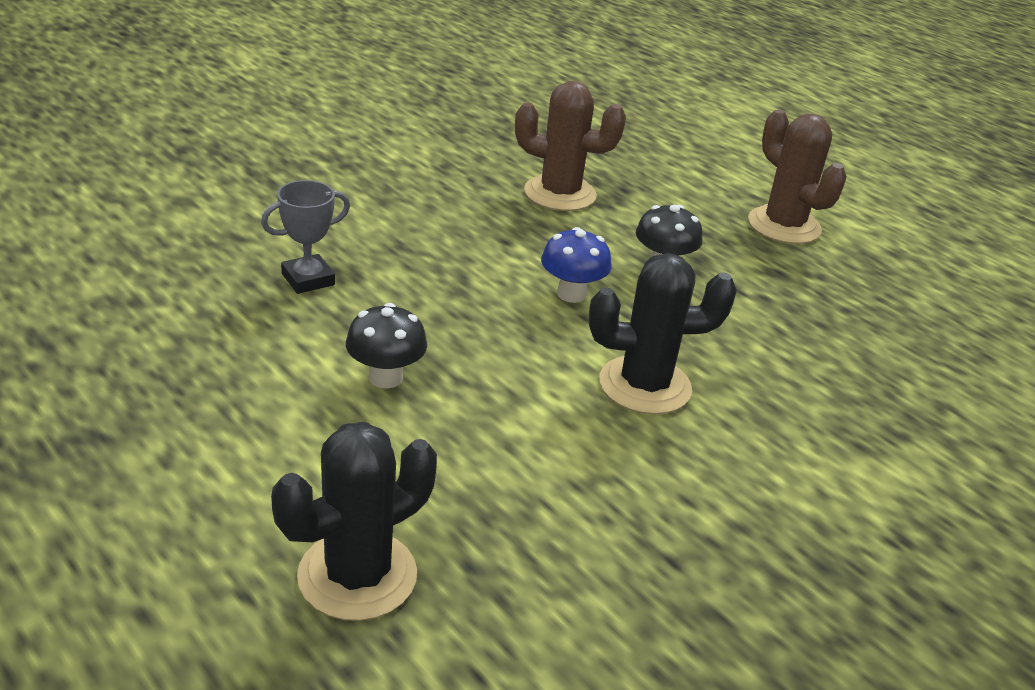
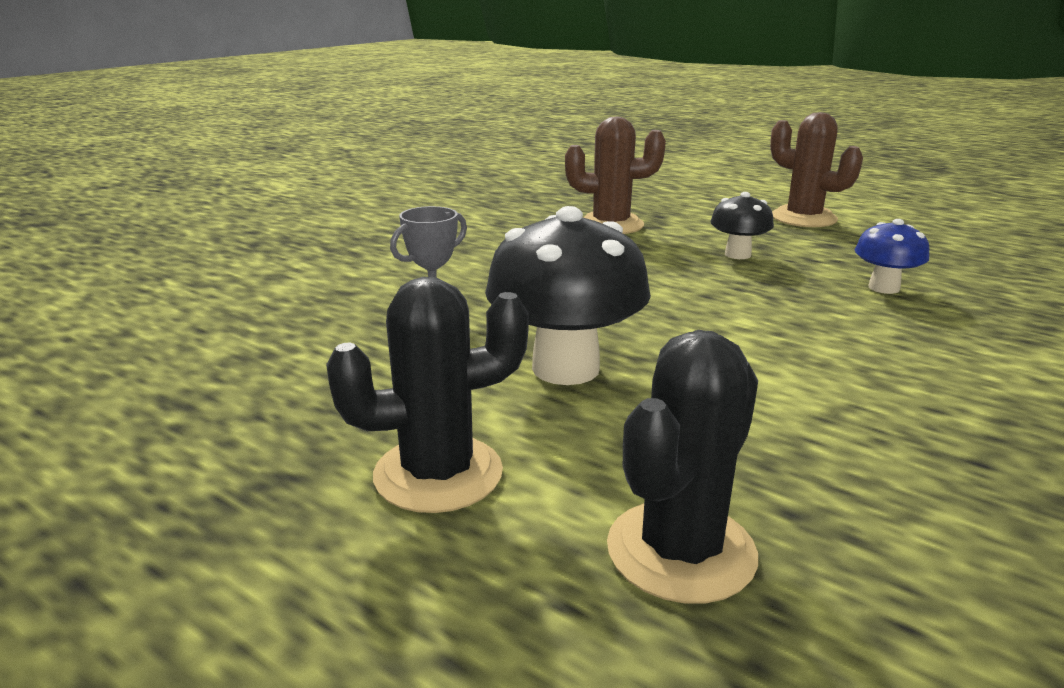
camera: 10 degrees left, 10 degrees down
black mushroom [346,303,427,389] -> black mushroom [485,206,651,385], size x1.86
blue mushroom [541,227,612,303] -> blue mushroom moved to [855,219,929,294]
black cactus [589,253,737,415] -> black cactus moved to [326,277,529,513]

